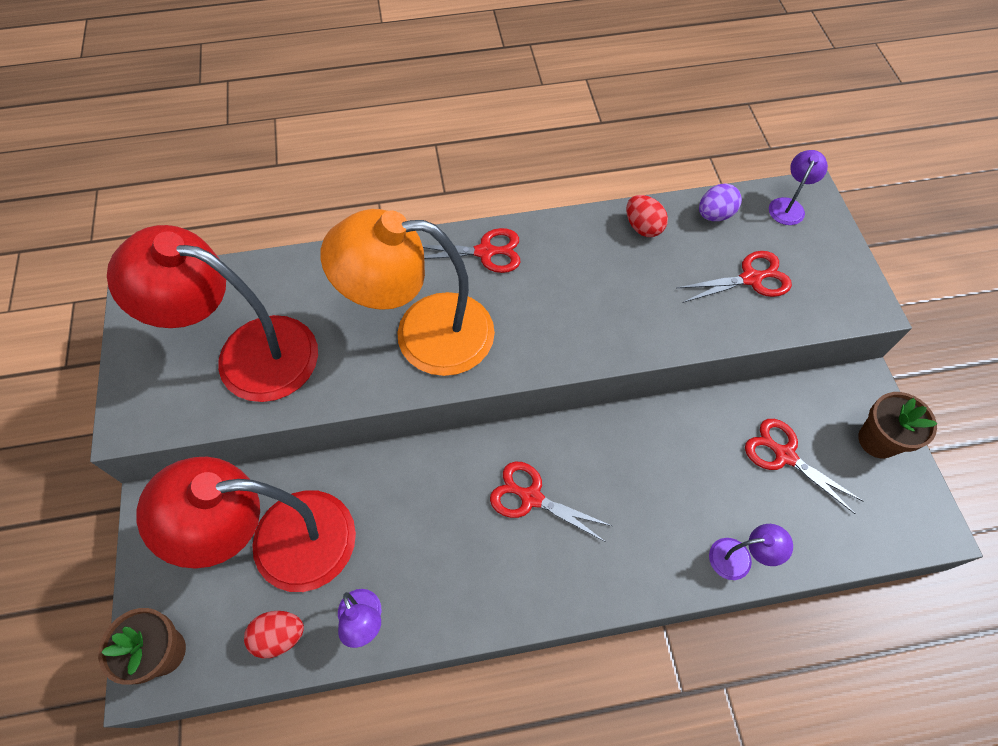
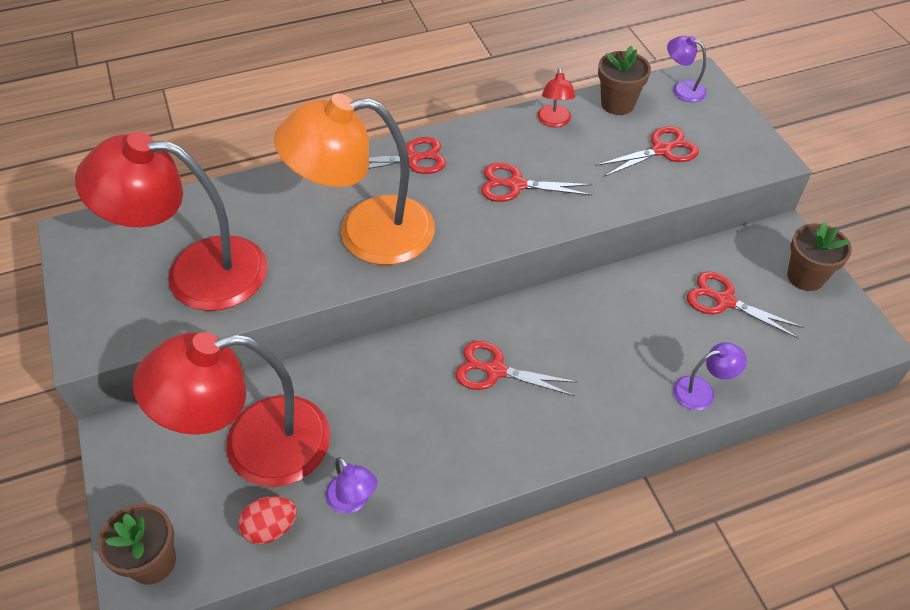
camera: 10 degrees left, 10 degrees down
red egg [626,195,668,237] -> red lamp [537,68,576,127]
purple egg [699,184,742,221] -> brown flower pot [598,46,651,115]
purple lamp [769,150,828,225] -> purple lamp turned 75 degrees counterclockwise [667,36,707,102]
none -> red scissors [481,163,593,202]

